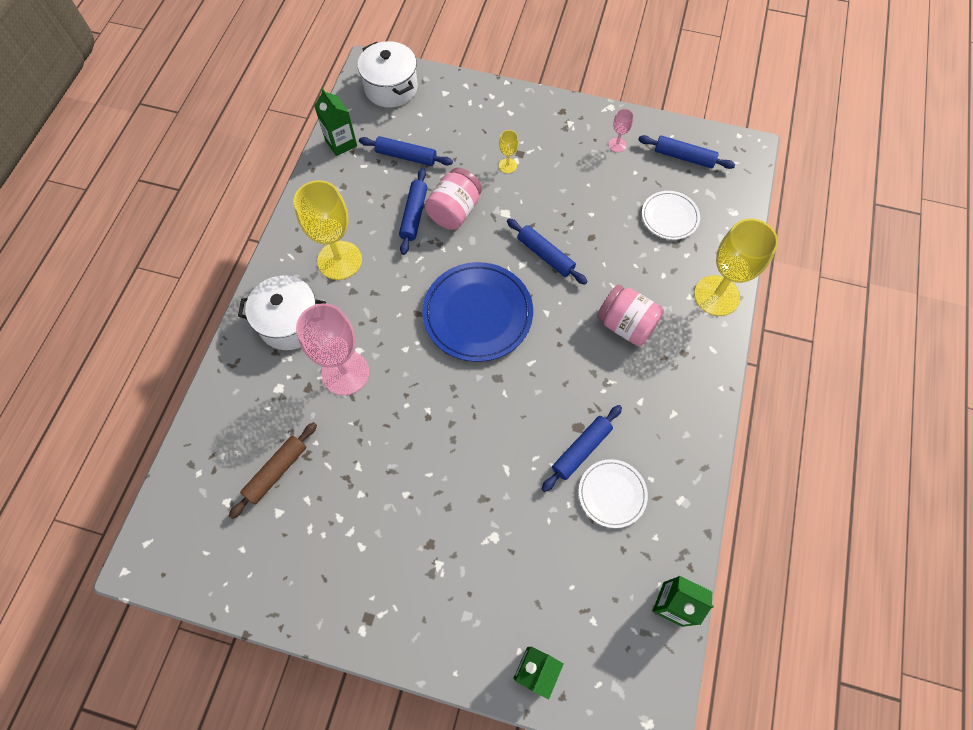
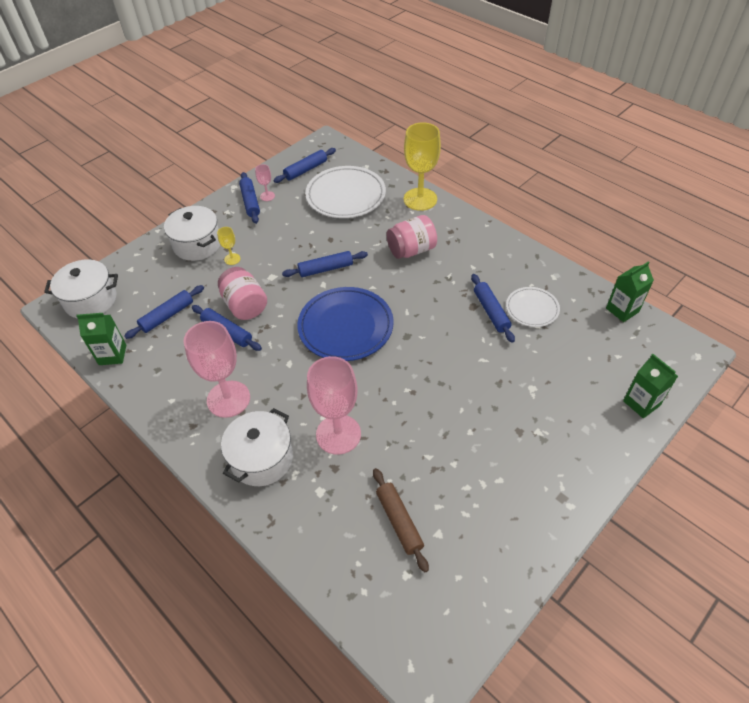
camera: 60 degrees left, 15 degrees down
yellow goblet [293,180,362,280] -> pink goblet [184,321,250,418]
white plate [642,191,700,240] -> white plate [305,166,386,218], size x1.78
none -> white pot [164,206,220,261]
none -> blue rolling pin [239,172,260,224]

